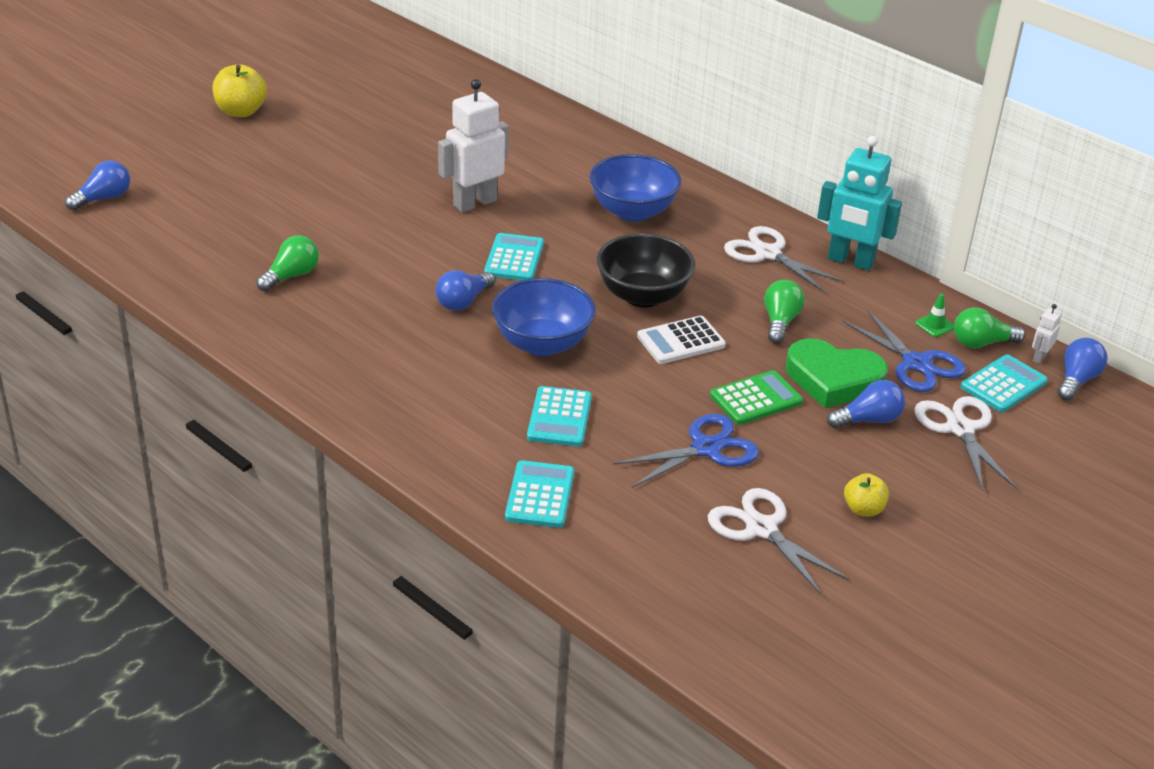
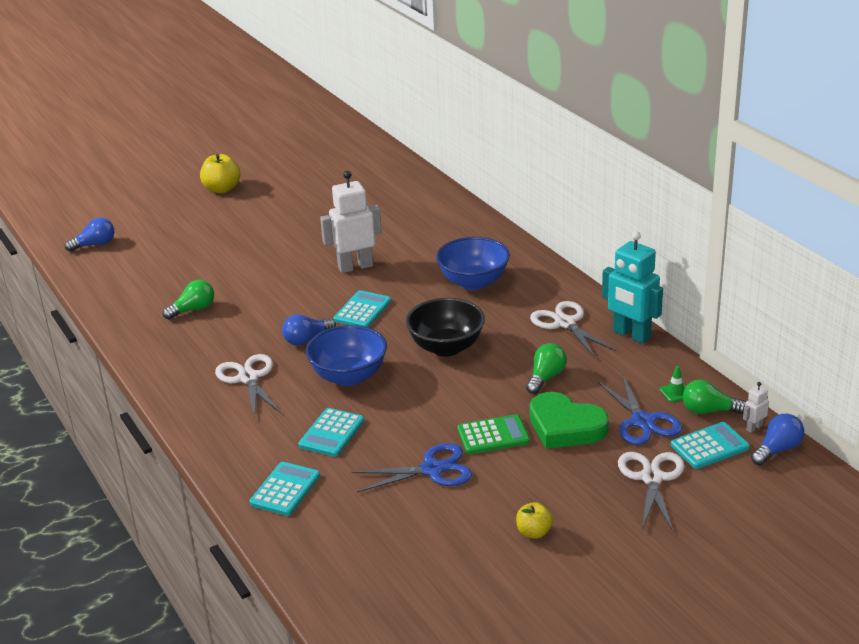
camera: 20 degrees right, 5 degrees down
white calculator [637,316,726,364] -> none
white scissors [708,488,850,596] -> white scissors moved to [215,354,281,417]
blue light bulb [827,380,905,429] -> none

